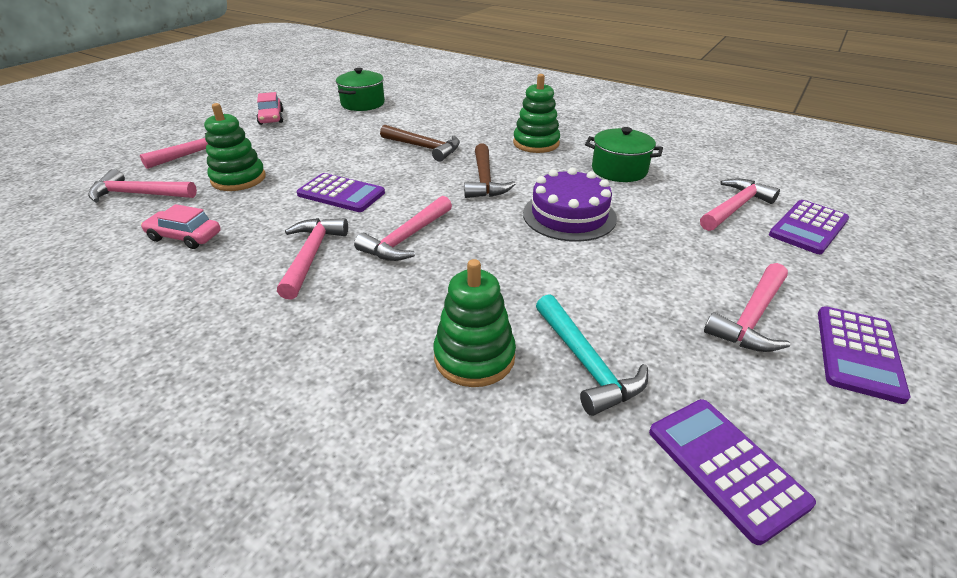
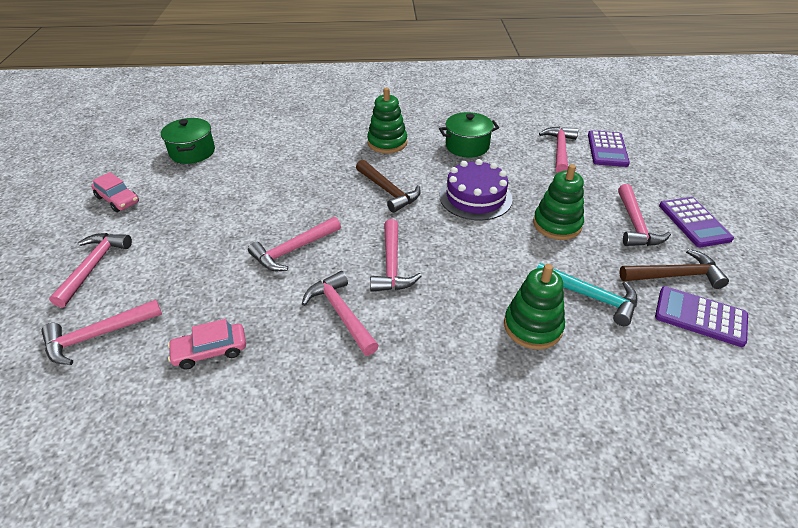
camera: 35 degrees left, 5 degrees up
green stacking toy [204,103,265,191] -> green stacking toy moved to [533,164,584,240]
purple calculator [297,173,385,212] -> pink hammer [248,217,341,271]
brown hammer [380,125,460,162] -> brown hammer moved to [619,249,729,289]

